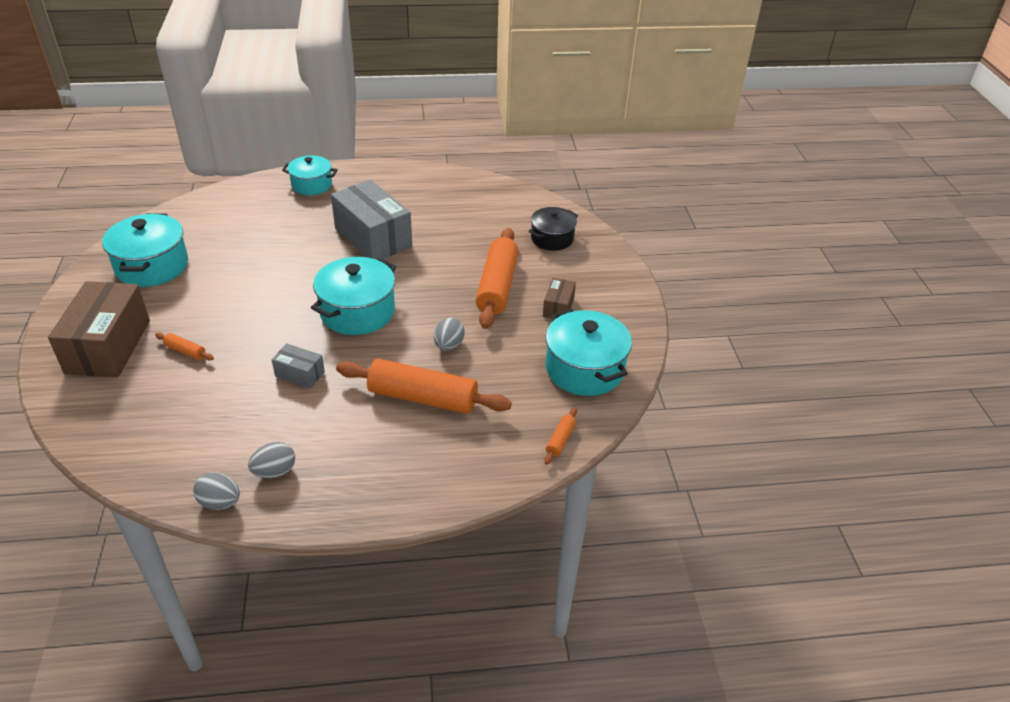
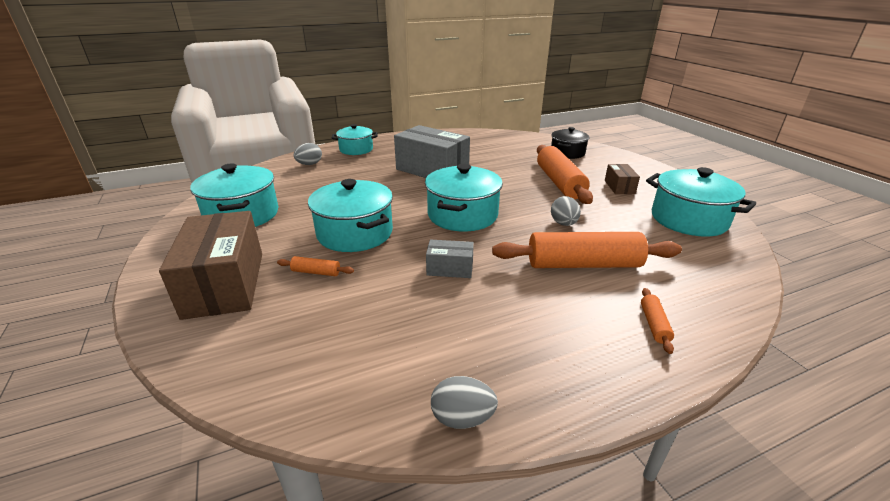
camera: 15 degrees left, 10 degrees down
grey egg [248,442,295,478] -> grey egg moved to [294,143,322,165]
orange rolling pin [544,408,577,465] -> orange rolling pin moved to [641,288,674,354]
none -> turquoise pot [308,179,393,252]

